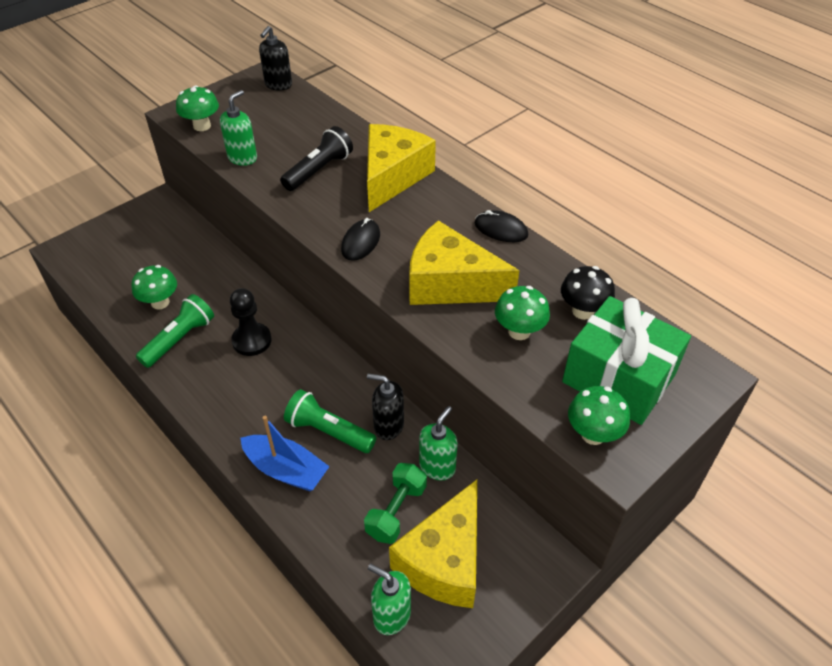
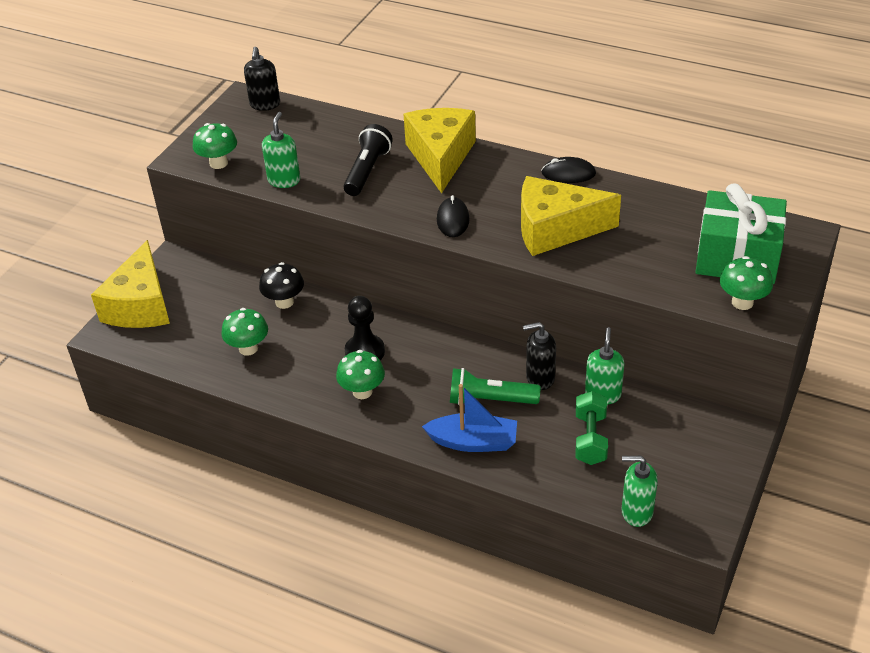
camera: 20 degrees left, 5 degrees down
green flashlight [136,294,214,368] -> none
yellow cheese [389,480,477,608] -> yellow cheese moved to [91,240,170,328]
green mushroom [495,286,550,340] -> green mushroom moved to [336,350,385,399]
black mushroom [561,266,615,320] -> black mushroom moved to [259,262,304,309]

